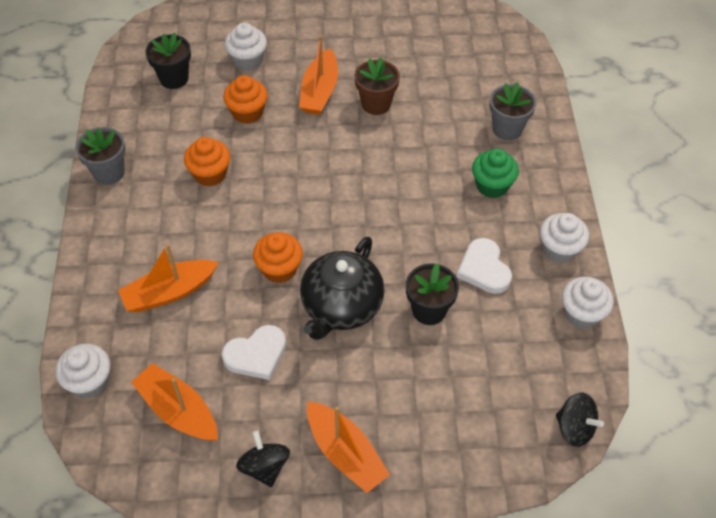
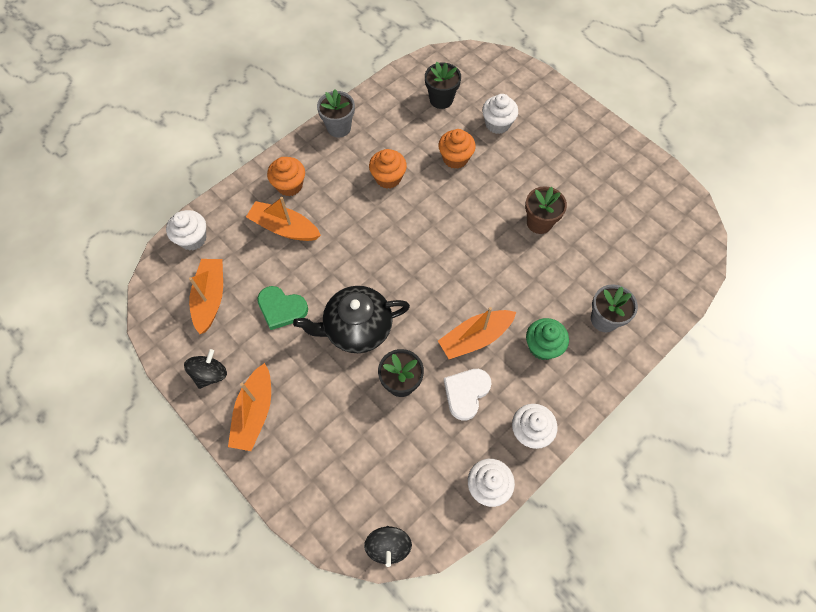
camera: 50 degrees right, 10 degrees up
white heart [221,325,286,380] -> green heart [257,286,308,330]
orange cupcake [253,232,303,283] -> orange cupcake moved to [267,157,305,196]
orange boat [299,35,338,115] -> orange boat moved to [438,307,516,359]

